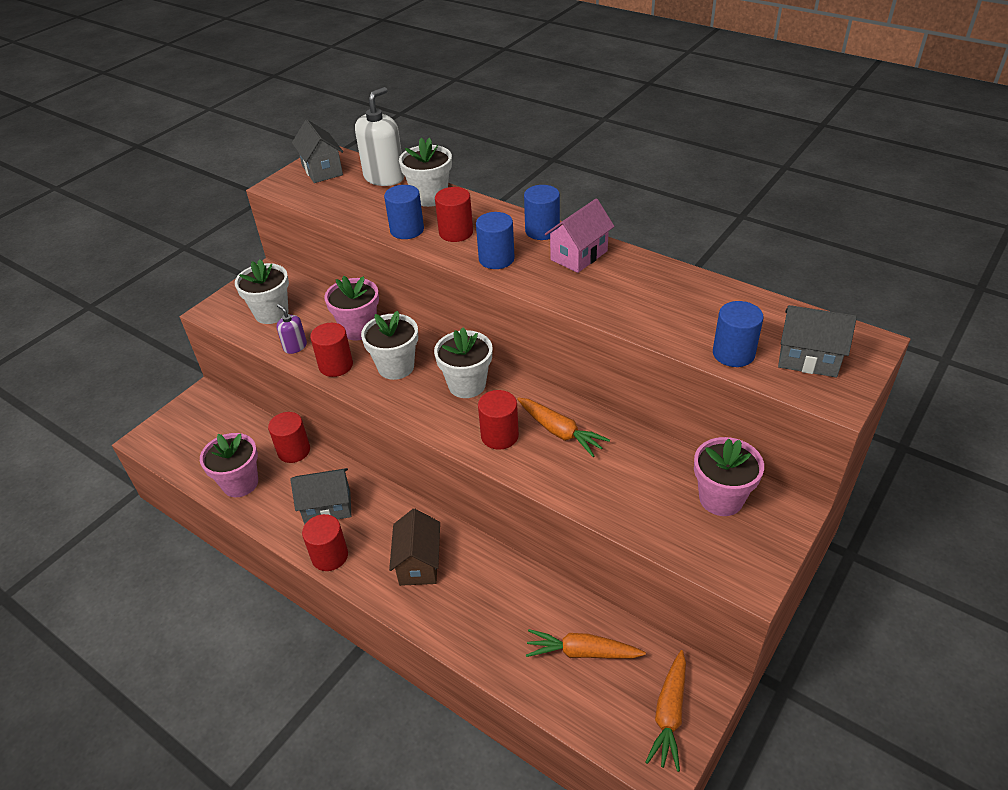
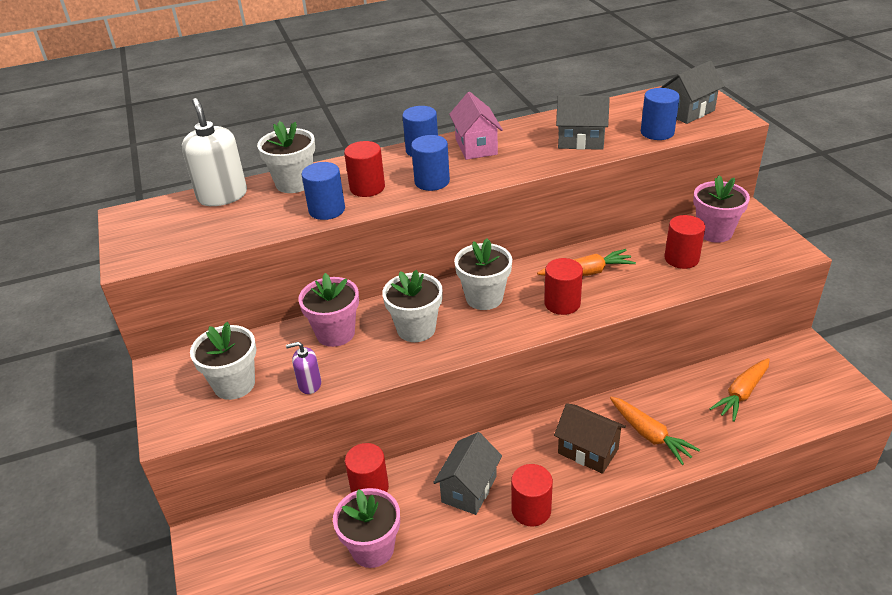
camera: 55 degrees left, 5 degrees down
grey house [292,120,343,183] -> grey house moved to [556,95,610,150]
red cylinder [310,323,353,377] -> red cylinder moved to [664,215,705,269]
orange carrot [646,650,686,772] -> orange carrot moved to [610,396,700,465]

